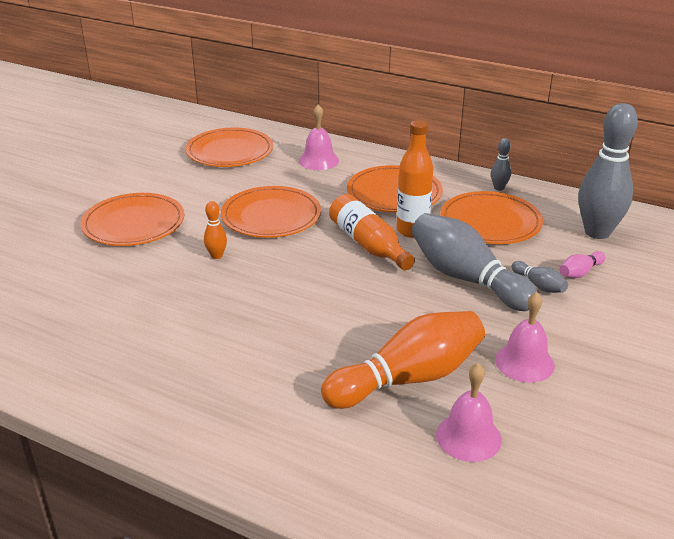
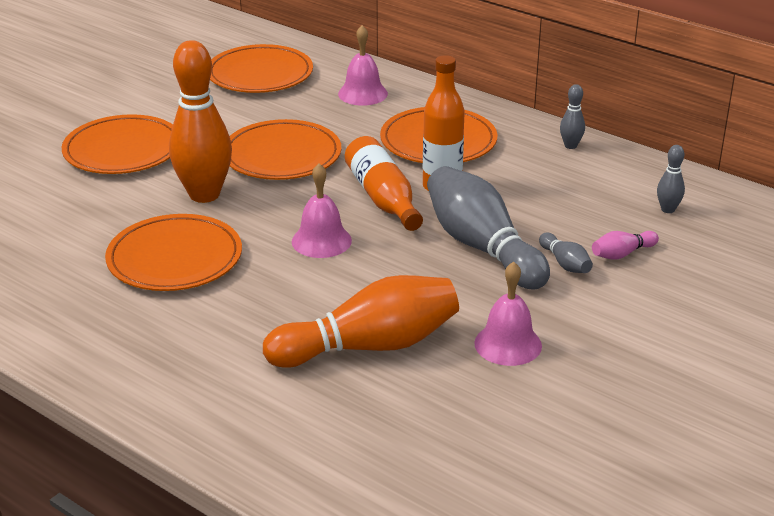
camera: 10 degrees right, 0 degrees up
orange bowling pin [204,201,227,259] -> orange bowling pin [169,40,232,203], size x2.31
pink bell [436,363,502,462] -> pink bell moved to [292,163,352,258]
orange plate [440,191,543,244] -> orange plate moved to [105,214,242,291]
grey bowling pin [578,103,638,239] -> grey bowling pin [657,145,685,213], size x0.43

